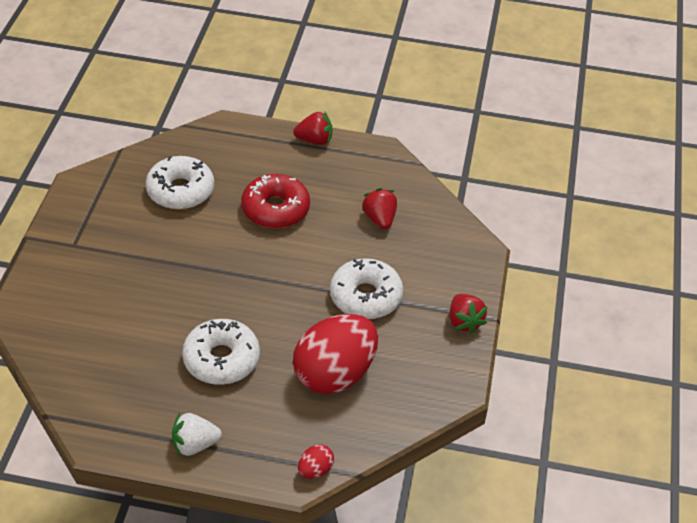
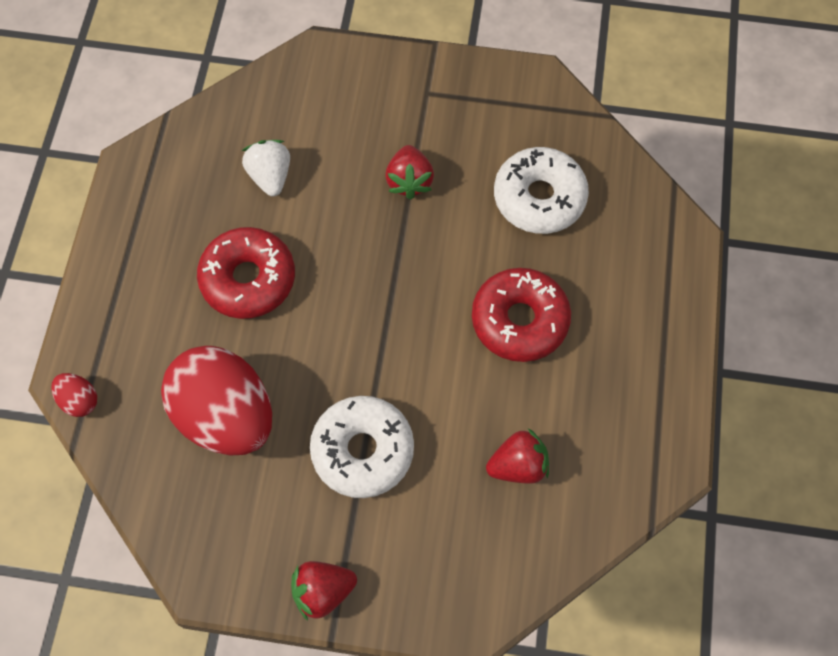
camera: 90 degrees right, 20 degrees up
white strawberry [172,413,222,456] -> white strawberry moved to [242,140,290,196]
white donut [182,319,260,385] -> red donut [197,227,295,319]
red strawberry [293,111,332,145] -> red strawberry moved to [385,145,434,200]

